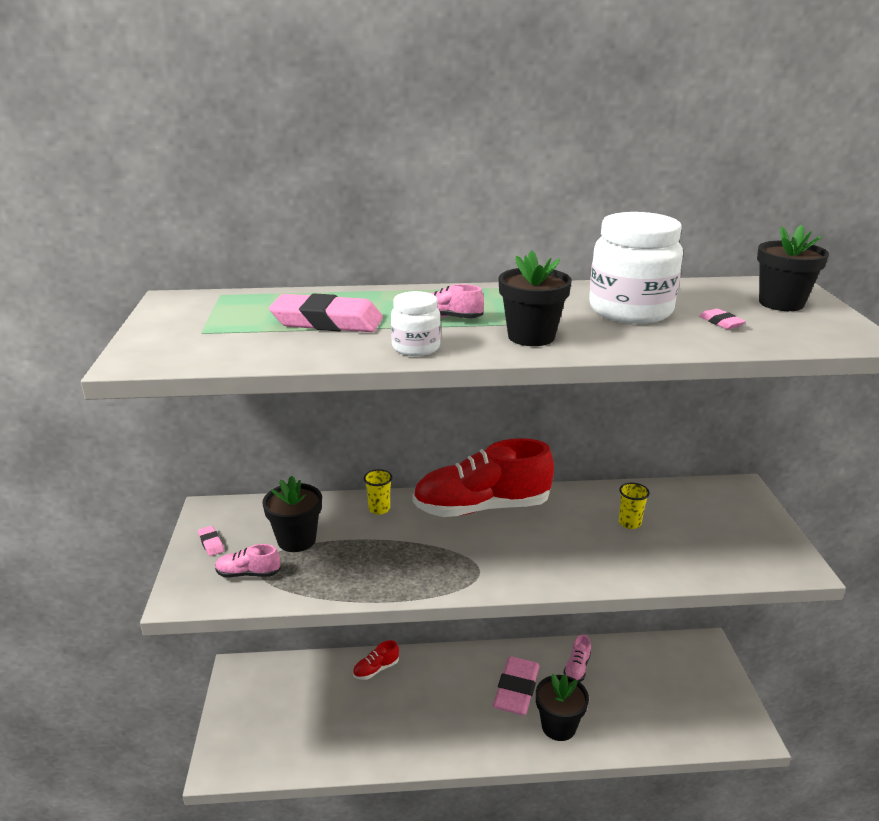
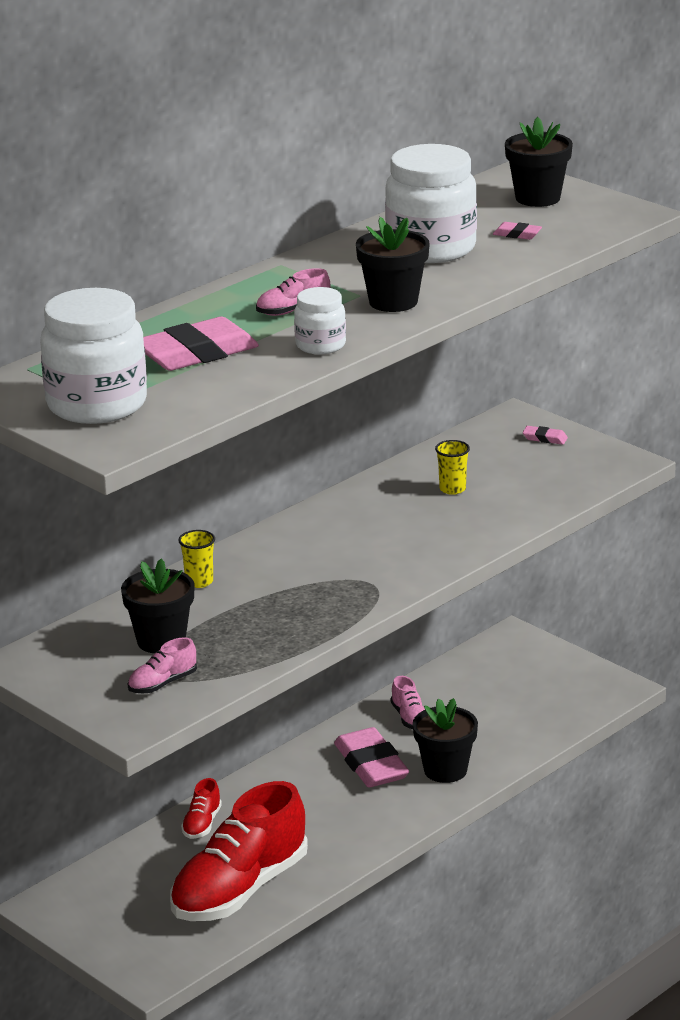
camera: 40 degrees left, 0 degrees up
pink eraser [198,526,224,556] -> pink eraser moved to [523,426,568,445]
red shoe [412,438,554,517] -> red shoe moved to [170,781,308,921]
none -> white jar [40,288,147,424]

